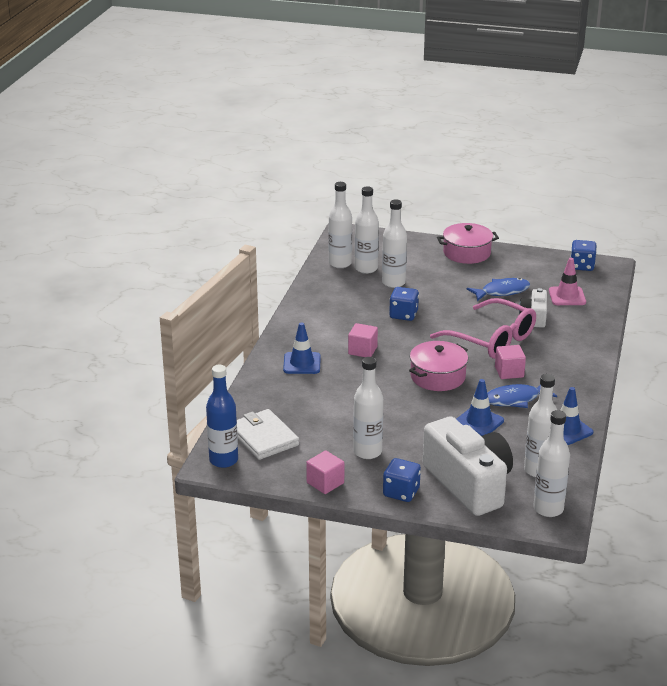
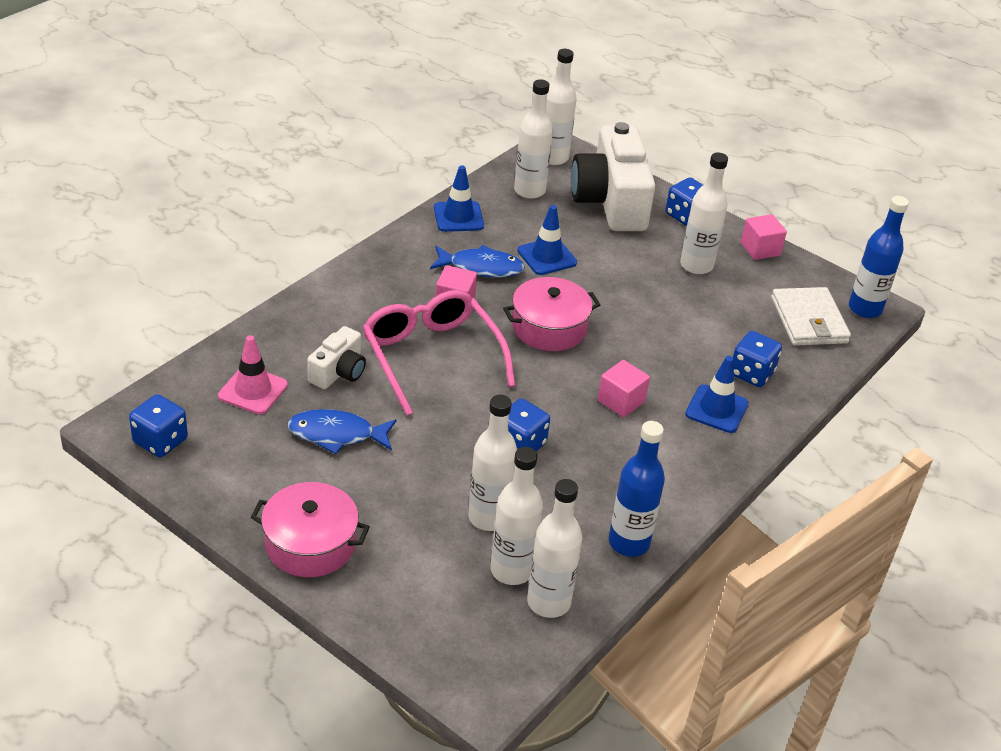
camera: 160 degrees left, 10 degrees up
none -> blue bottle [609,421,665,557]
none -> blue dice [733,331,782,387]

